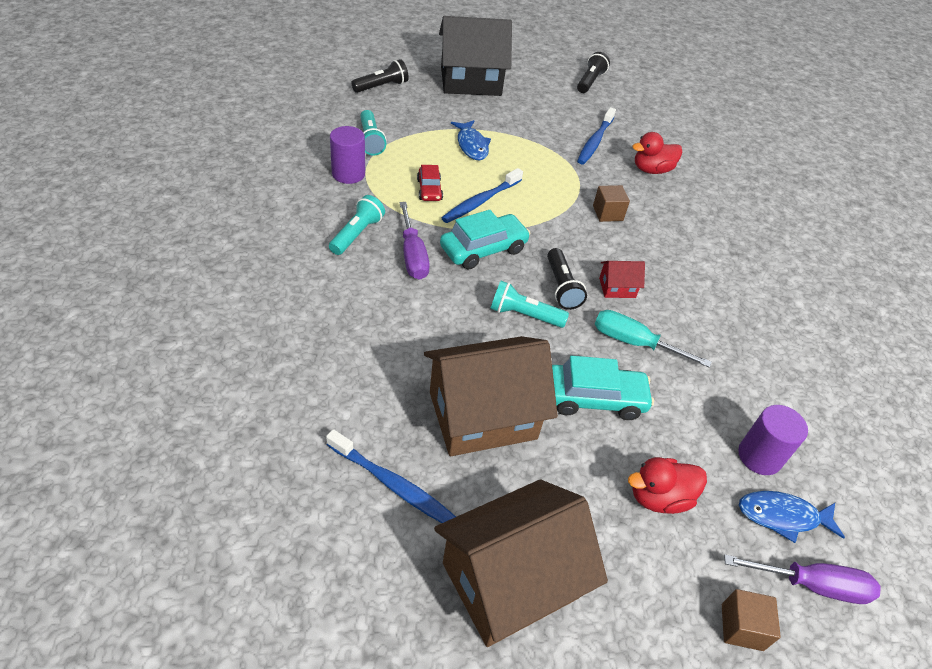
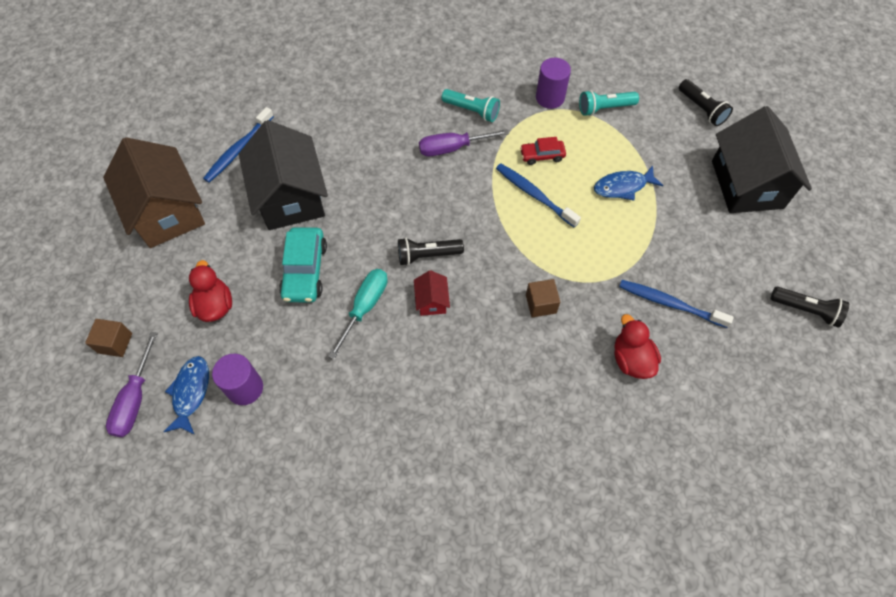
camera: 95 degrees right, 15 degrees up
brown house [424,336,558,456] -> black house [239,120,328,230]
turquoise car [440,210,531,270] -> none
turquoise flashlight [490,281,569,328] -> none

